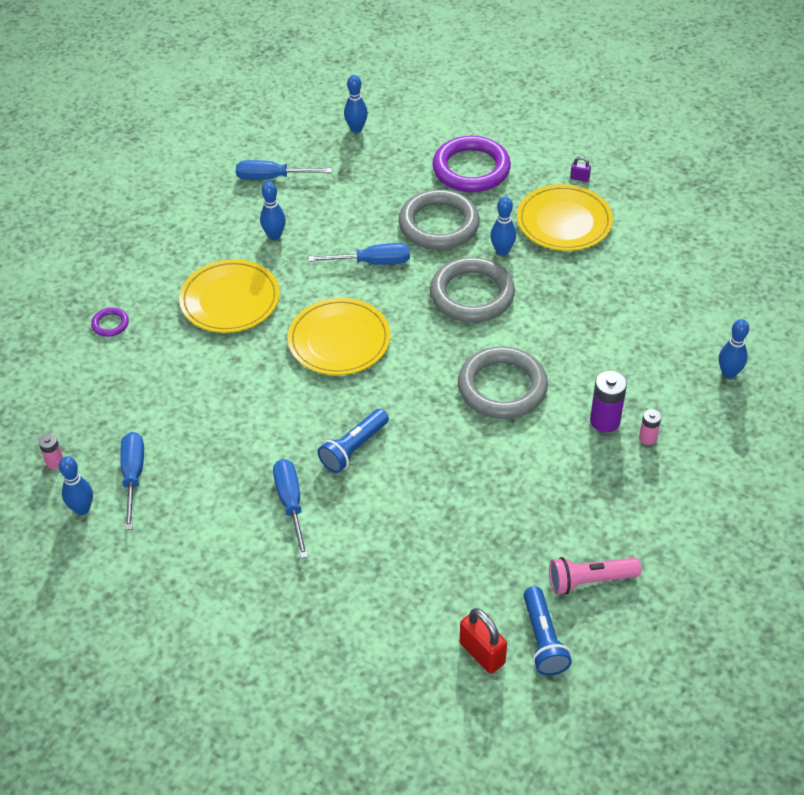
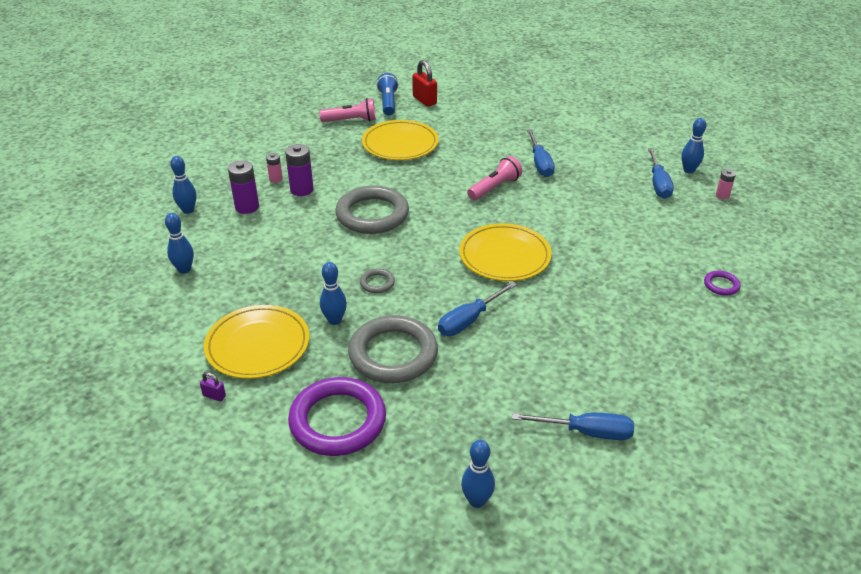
camera: 175 degrees left, 10 degrees down
yellow plate [179,259,280,333] -> yellow plate moved to [362,120,439,160]
blue bowling pin [260,181,286,240] -> blue bowling pin moved to [165,213,194,274]
blue screwdriver [308,243,410,265] -> blue screwdriver turned 45 degrees counterclockwise [438,281,517,336]
blue flashlight [318,409,389,473] -> pink flashlight [467,156,522,200]
grey ring [430,257,515,323] -> grey ring [360,268,395,293], size x0.43
none -> purple battery [228,160,259,214]

